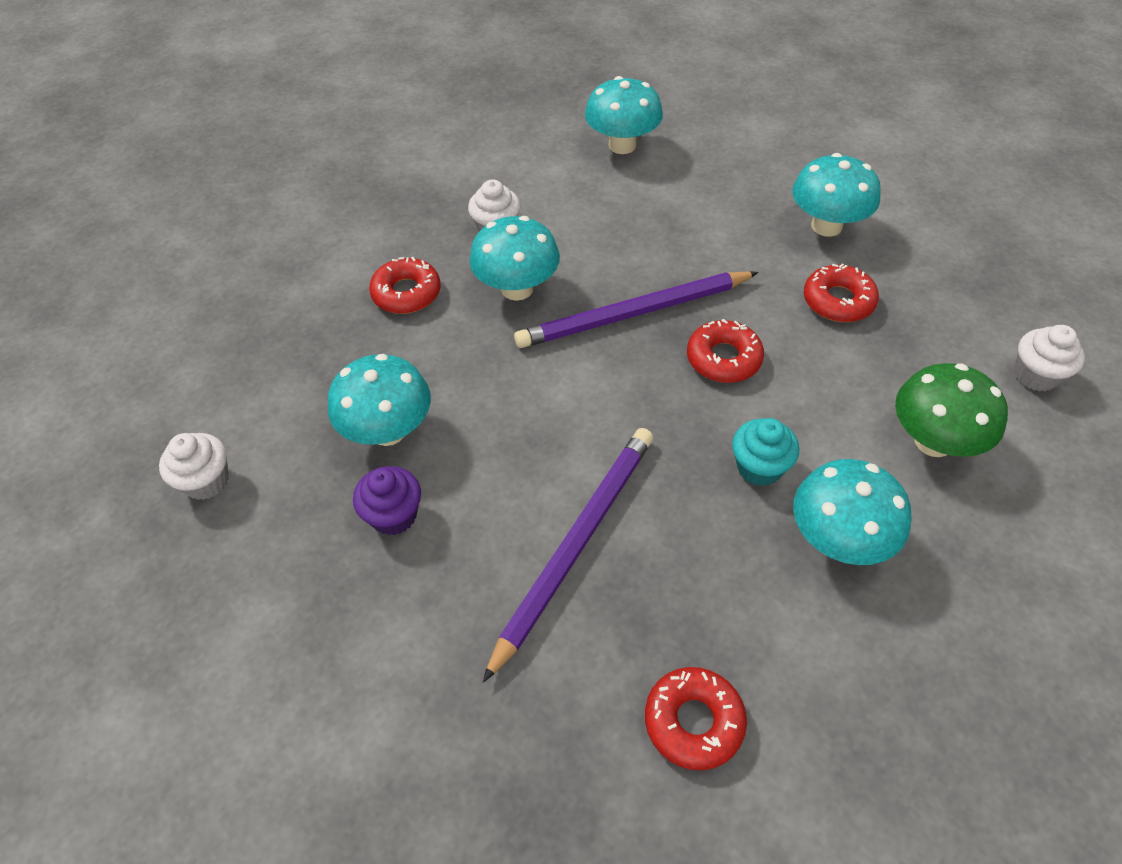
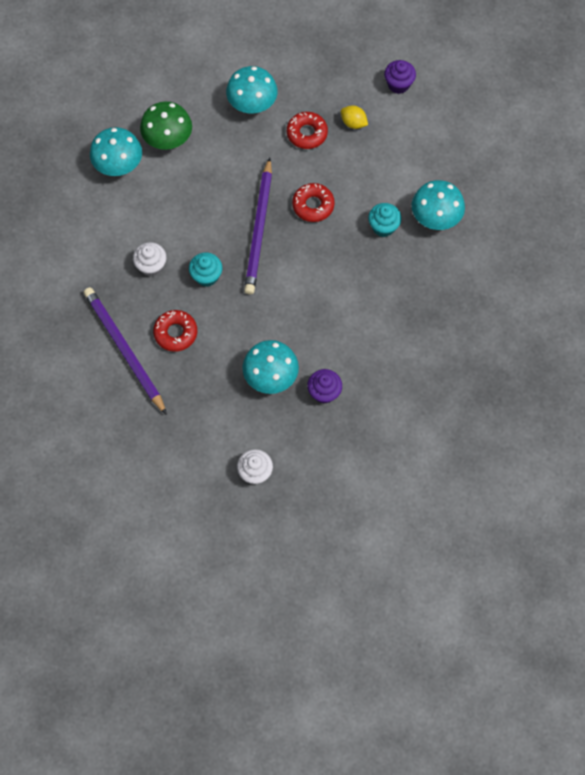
camera: 65 degrees left, 15 degrees up
turquoise mushroom [469,216,560,301] -> turquoise cupcake [189,252,222,287]
purple pencil [483,428,653,683] -> purple pencil moved to [84,287,167,415]
red donut [645,667,747,770] -> none
green mushroom [895,363,1008,457] -> green mushroom moved to [140,101,192,150]
white cupcake [1015,325,1085,392] -> purple cupcake [384,60,416,94]
none -> yellow lemon [341,105,368,129]

